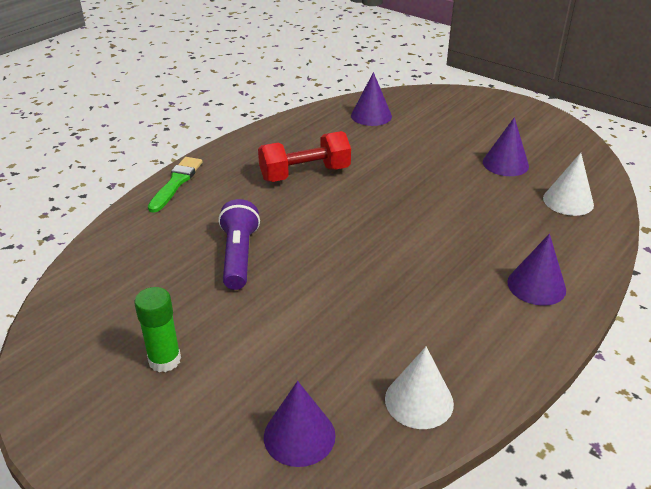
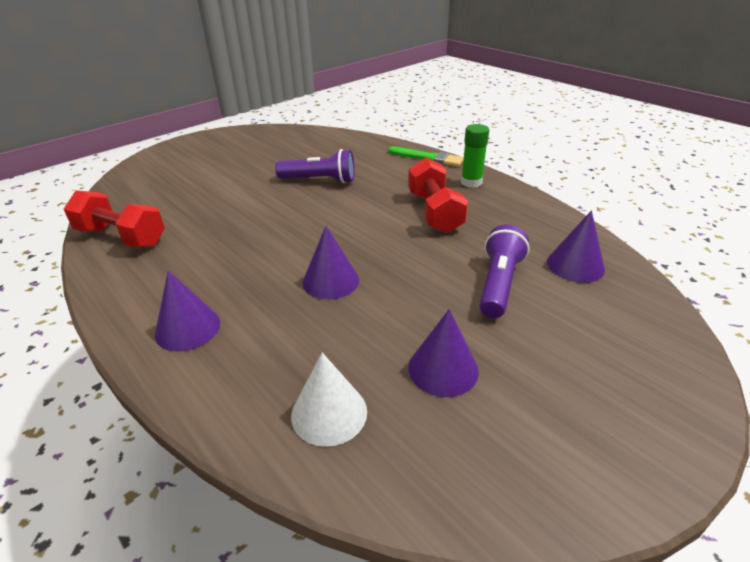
camera: 100 degrees right, 0 degrees up
green glue stick [134,287,181,372] -> green glue stick moved to [461,124,489,188]
purple cone [264,381,336,467] -> purple cone moved to [303,226,359,299]
white cone [385,347,454,429] -> red dumbbell [64,190,165,248]
none -> purple flashlight [479,224,530,318]

